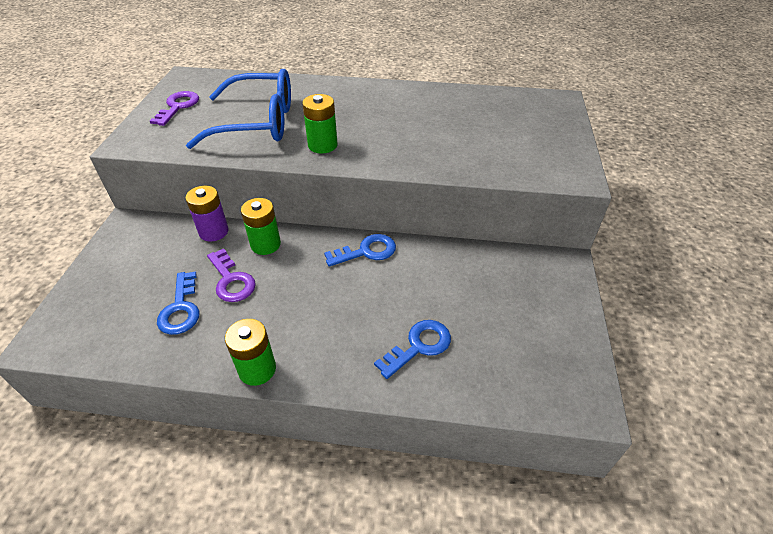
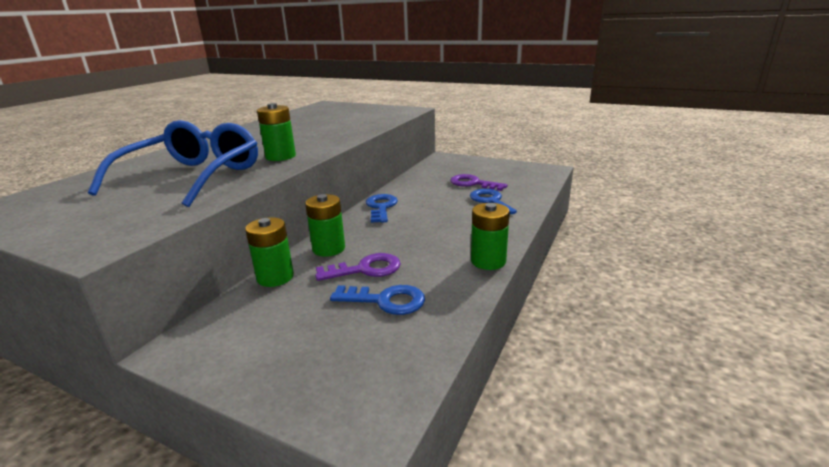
camera: 70 degrees left, 20 degrees down
purple key [150,91,199,126] -> purple key moved to [450,174,508,191]
purple battery [185,186,228,242] -> green battery [245,217,294,287]

